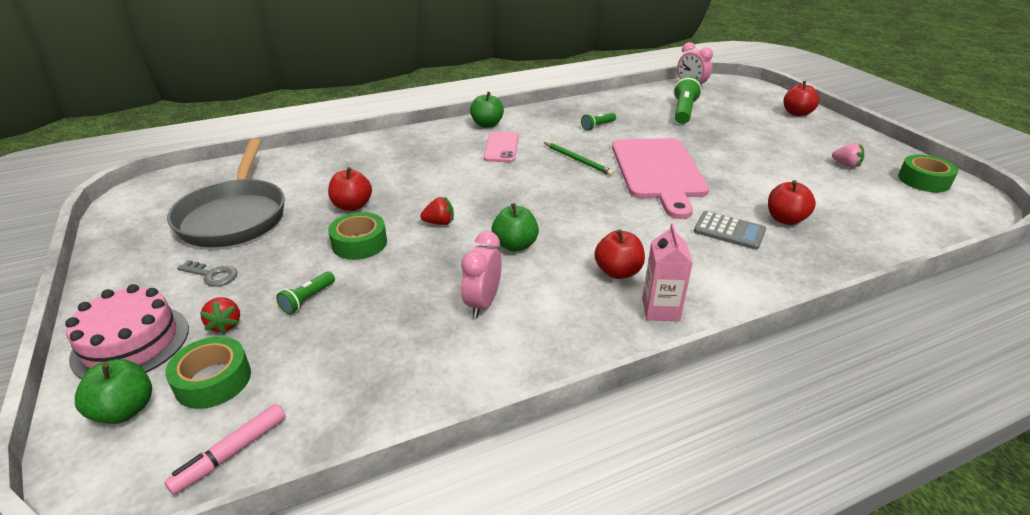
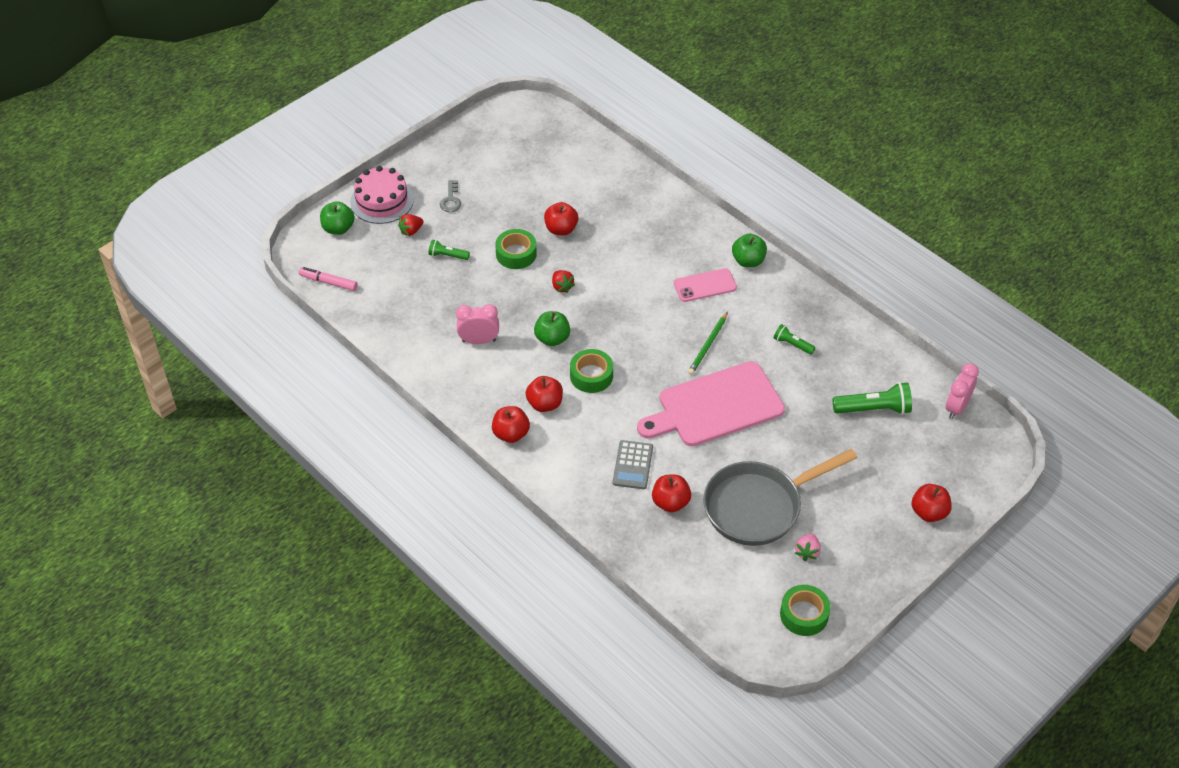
camera: 70 degrees right, 15 degrees up
green tape [165,337,251,409] -> green tape moved to [570,349,613,393]
grey pan [167,138,285,247] -> grey pan moved to [703,449,857,546]
pink carton [642,223,693,321] -> red apple [492,406,530,443]

